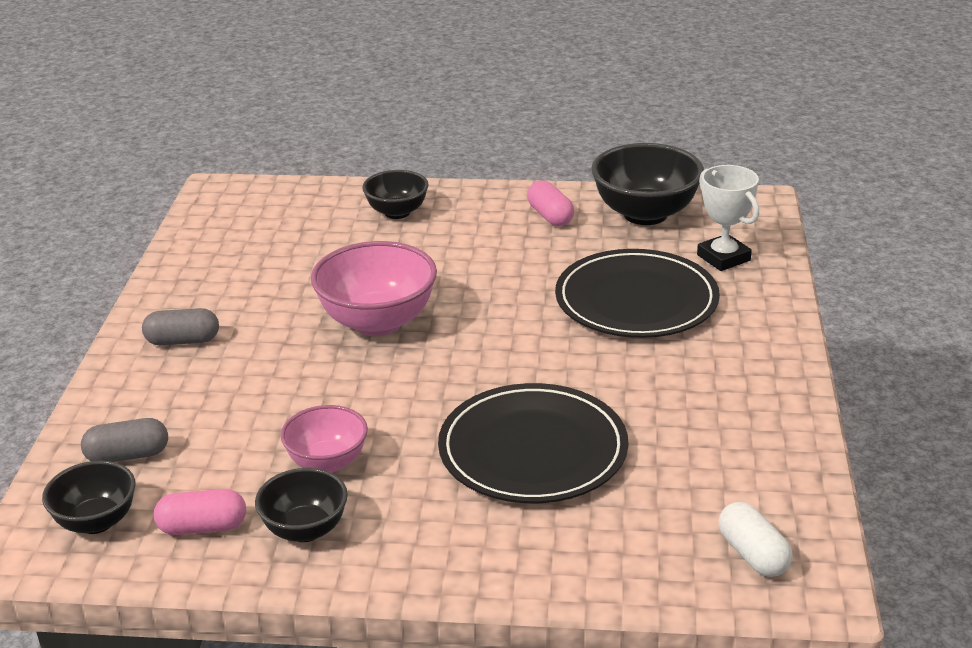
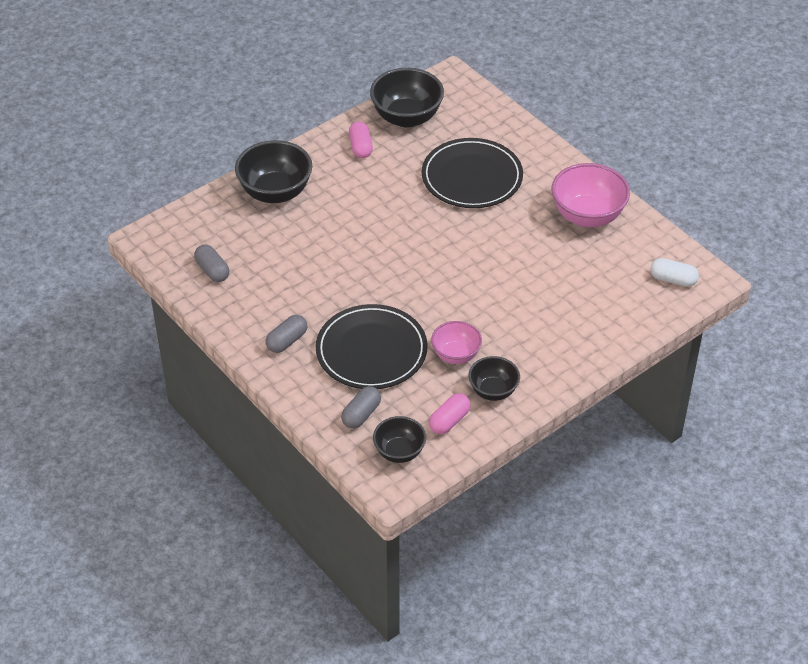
camera: 45 degrees left, 15 degrees up
pink bowl [311,241,437,336] -> pink bowl moved to [552,163,630,227]
black bowl [362,170,429,219] -> black bowl [235,140,312,203], size x1.66
black plate [438,383,629,503] -> black plate moved to [316,304,428,389]
pink capsule [527,180,574,226] -> pink capsule turned 60 degrees clockwise [349,121,373,158]
white trophy [697,165,759,271] -> none
none -> grey capsule [194,244,229,282]

